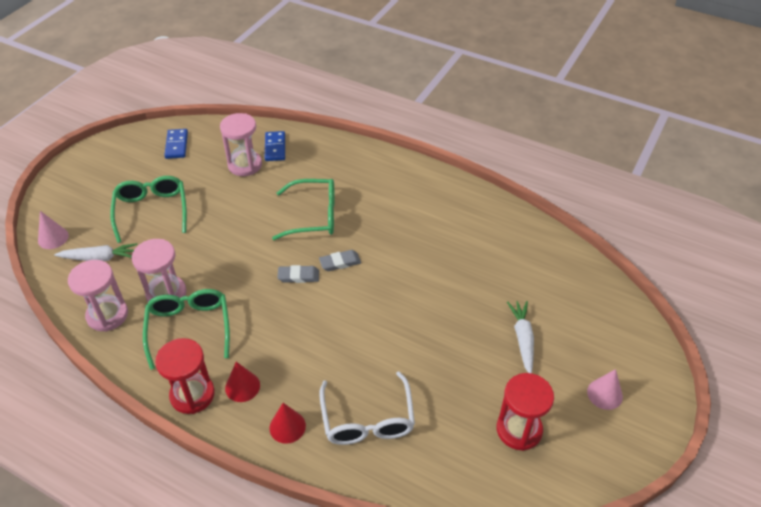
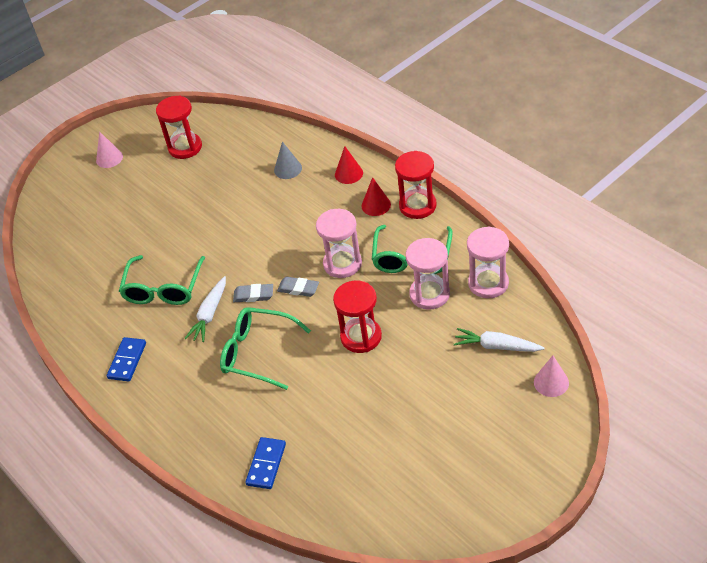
camera: 155 degrees left, 0 degrees up
green glasses [110,176,187,243] -> green glasses moved to [119,255,205,305]
blue domino [164,129,188,159] -> blue domino moved to [107,337,146,382]
pink hourglass [220,113,262,176] -> pink hourglass moved to [316,209,362,278]
white glasses [319,371,415,445] -> grey cone [274,141,302,179]
white carrot [507,301,534,373] -> white carrot moved to [184,276,226,342]
none -> red hourglass [333,280,382,353]

